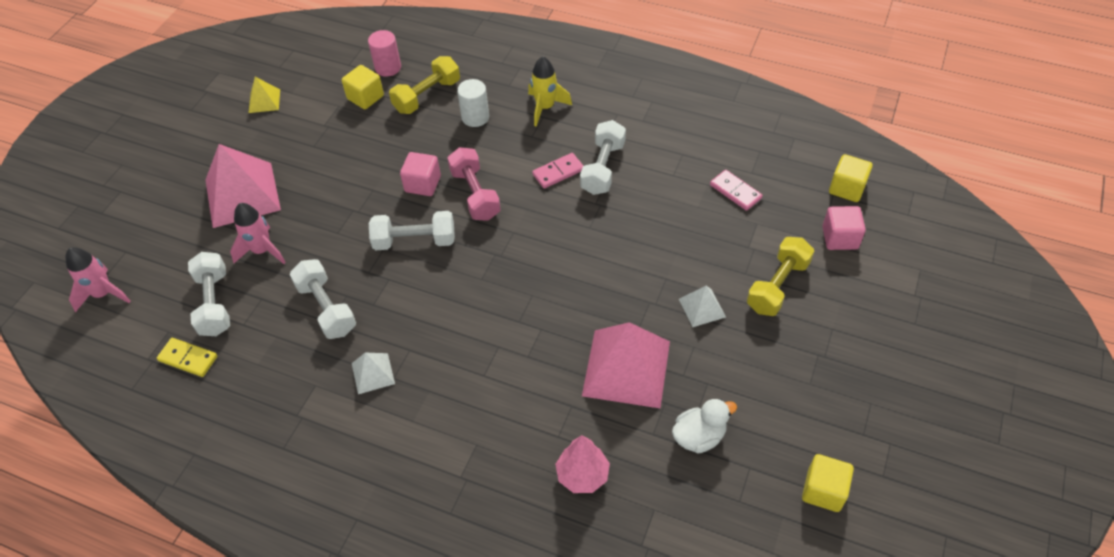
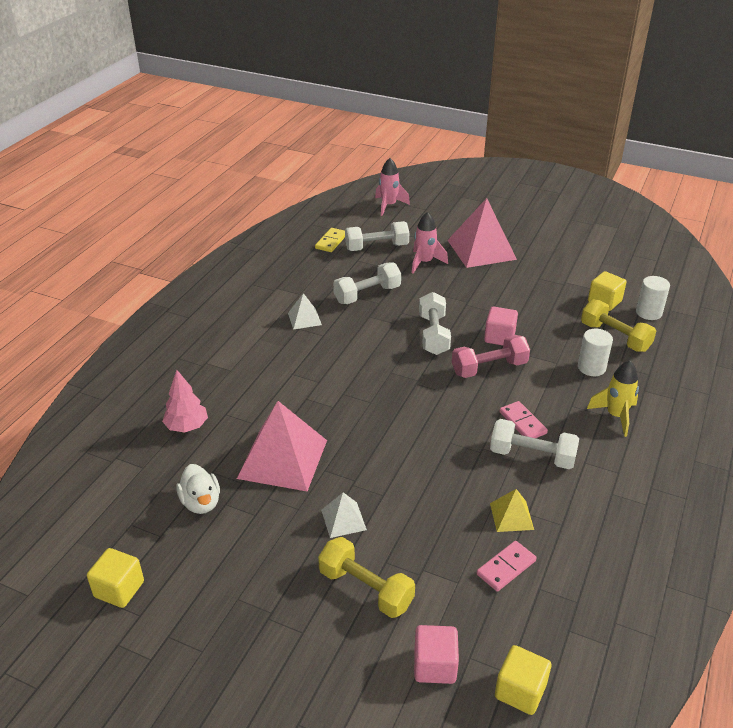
camera: 90 degrees right, 15 degrees down
yellow pyramid [248,77,280,113] -> yellow pyramid moved to [490,489,534,532]
pink cylinder [368,30,401,77] -> white cylinder [636,276,670,320]

